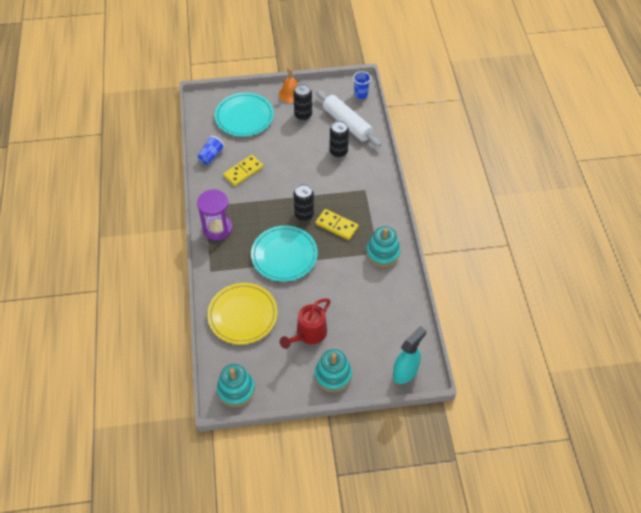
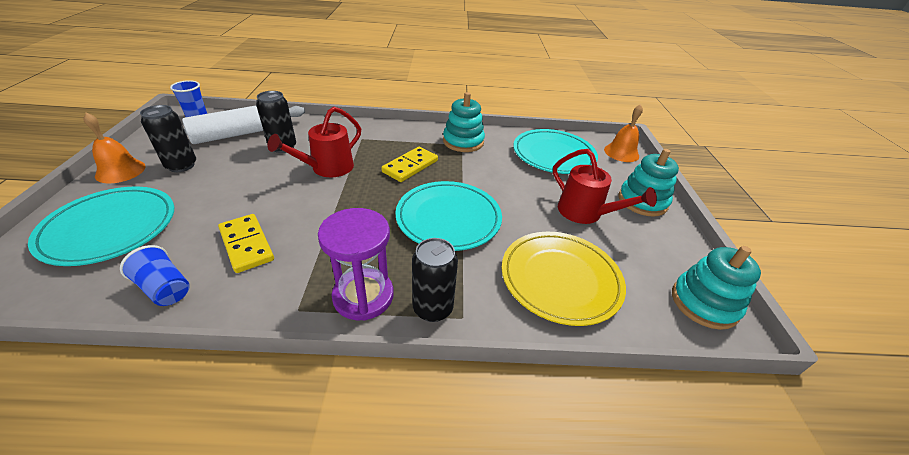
camera: 85 degrees left, 15 degrees down
black can [293,184,314,221] -> black can moved to [412,238,458,322]
turquoise spray bottle [393,326,426,384] -> orange bell [604,104,643,162]
none -> red watering can [267,106,361,177]
none -> turquoise plate [513,129,598,174]

